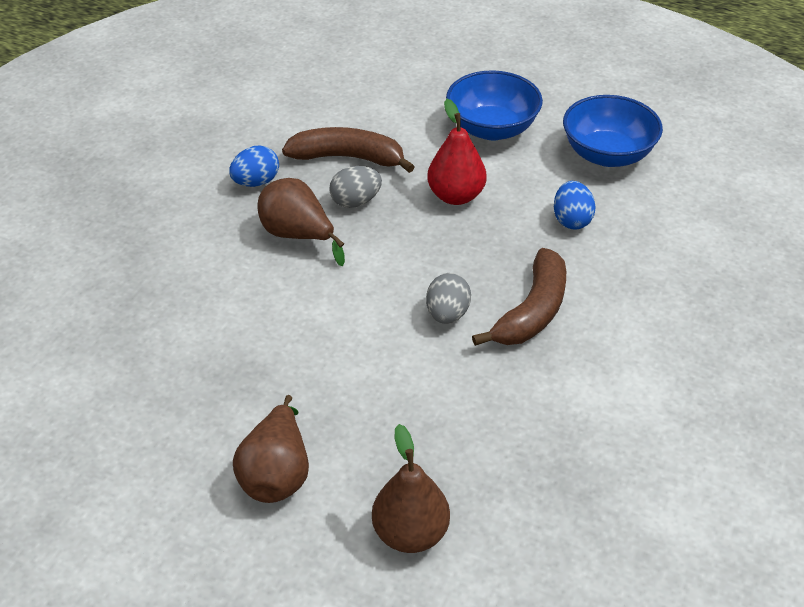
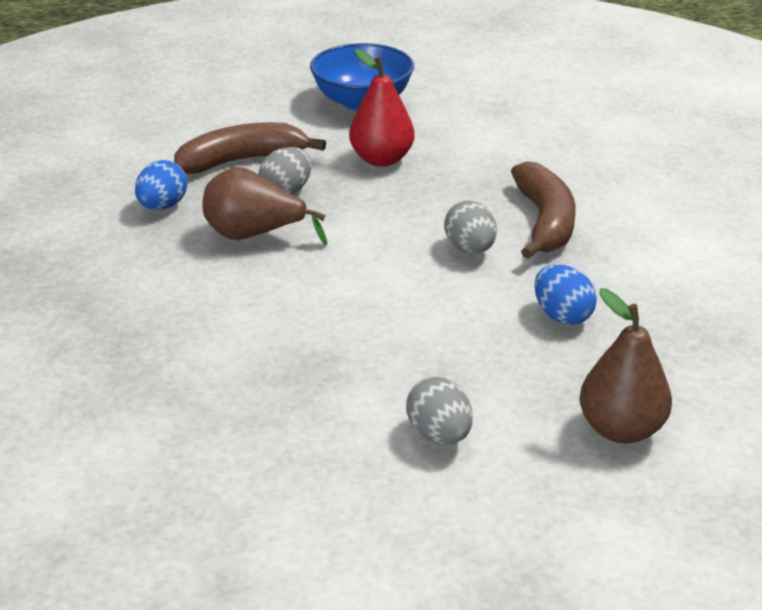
camera: 30 degrees left, 10 degrees down
brown pear [233,395,309,503] -> grey egg [406,377,473,444]
blue egg [554,181,596,230] -> blue egg moved to [534,264,597,325]
blue bowl [563,95,663,167] -> none

